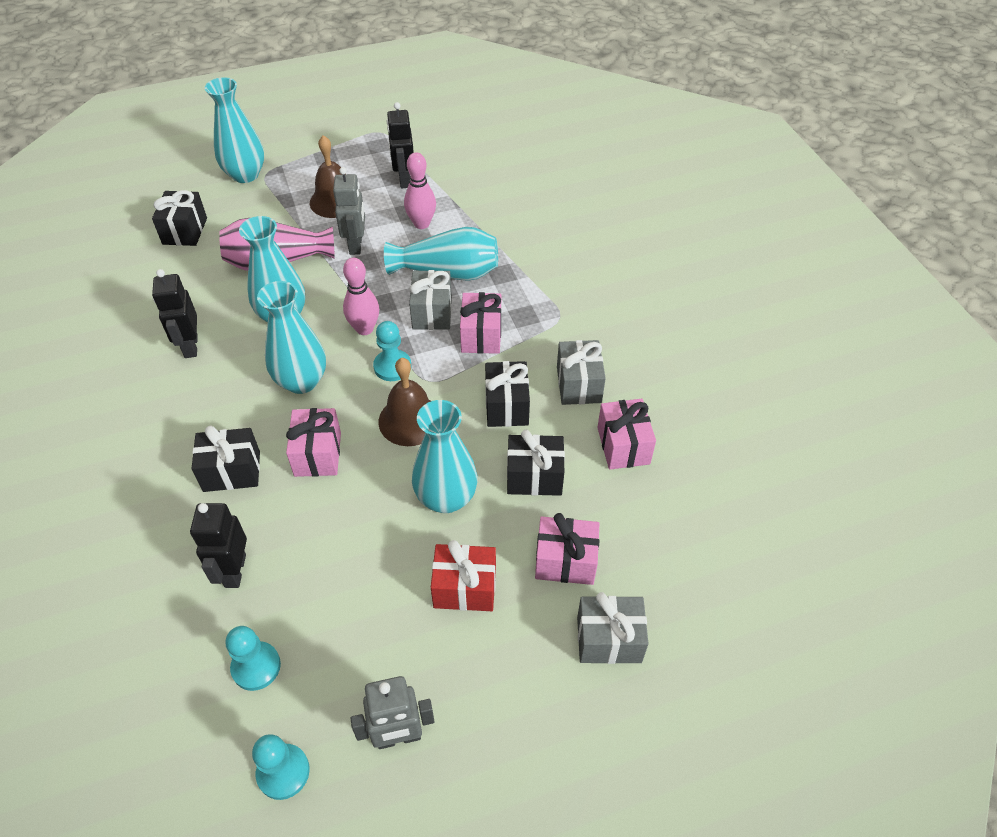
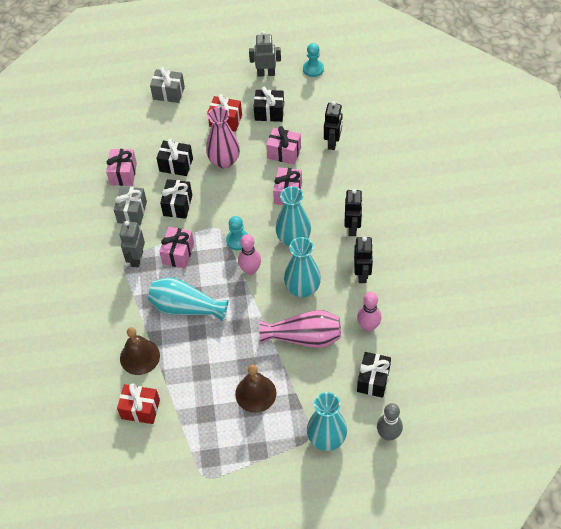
camera: 165 degrees left, 5 degrees up
black gift [192,426,260,492] -> black gift moved to [254,87,284,122]
turquoise pawn [226,626,281,691] -> none
grey robot [333,167,365,255] -> grey robot moved to [119,221,145,267]
brown bell [379,358,431,446] -> brown bell moved to [120,327,160,375]
black robot [387,102,414,189] -> black robot moved to [344,189,363,236]
pink bowling pin [404,152,436,229] -> pink bowling pin moved to [357,292,381,332]
grey gift [409,270,452,330] -> none
turquoise vase [412,400,478,513] -> pink vase [206,107,240,169]
pink gift [535,513,599,585] -> pink gift moved to [266,126,301,165]
none -> red gift [117,383,160,424]
none -> grey bowling pin [377,403,403,441]

